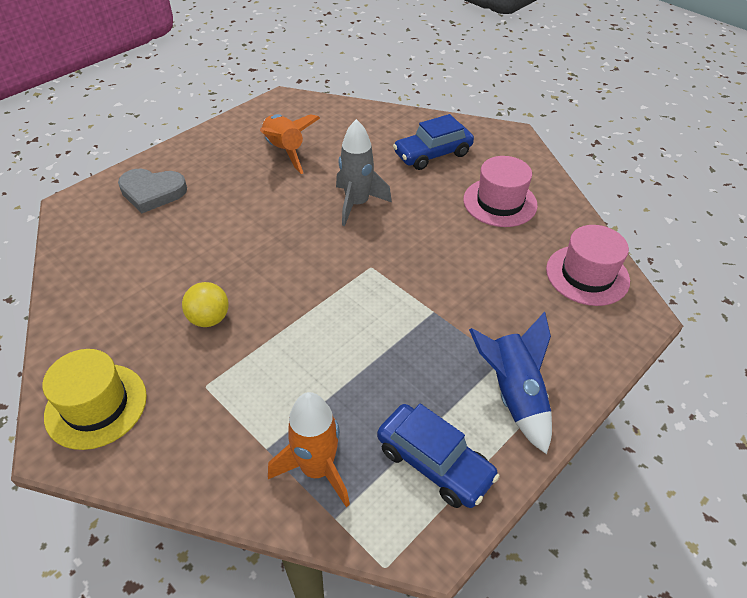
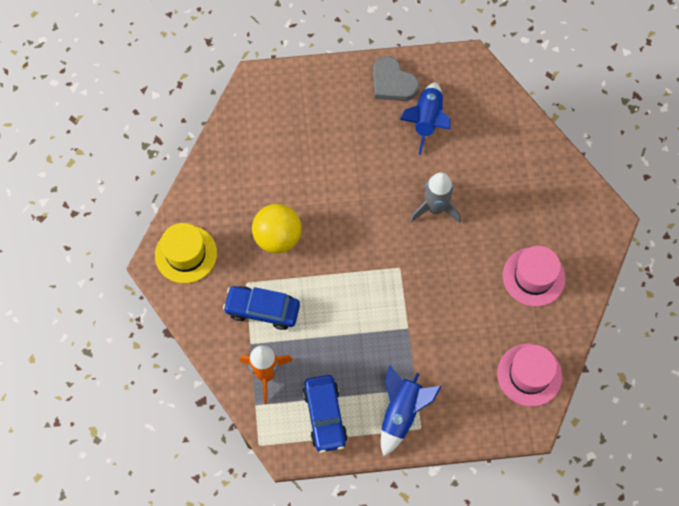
camera: 40 degrees right, 20 degrees up
grey heart [118,168,187,213] -> grey heart moved to [373,56,419,101]
yellow ball [182,282,229,327] -> yellow ball [252,204,302,254], size x1.57
orange rocket [260,114,320,174] -> blue rocket [400,82,451,155]
blue car [393,114,474,170] -> blue car moved to [223,286,300,330]

